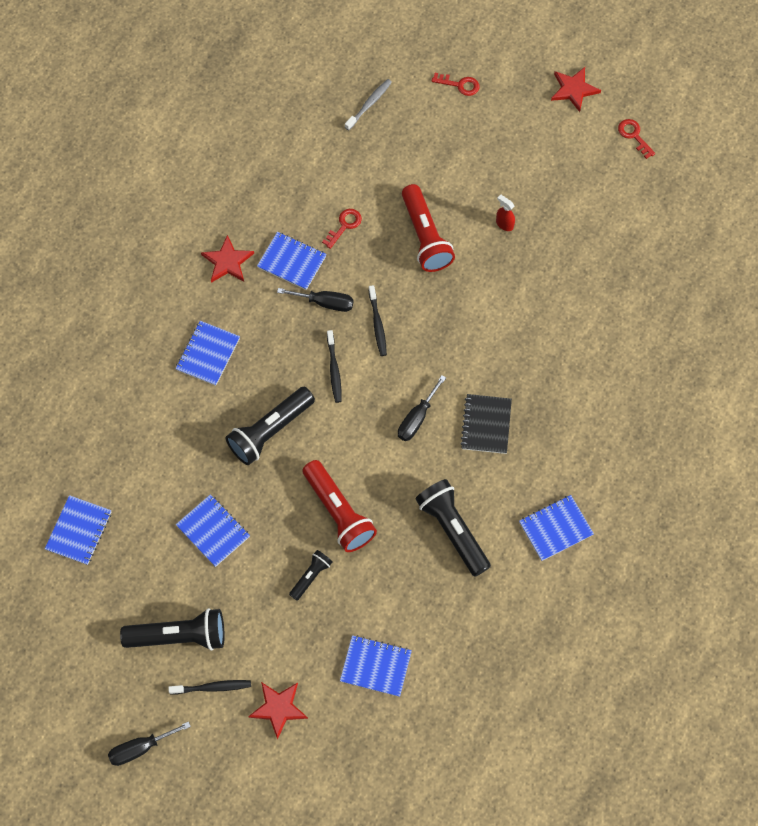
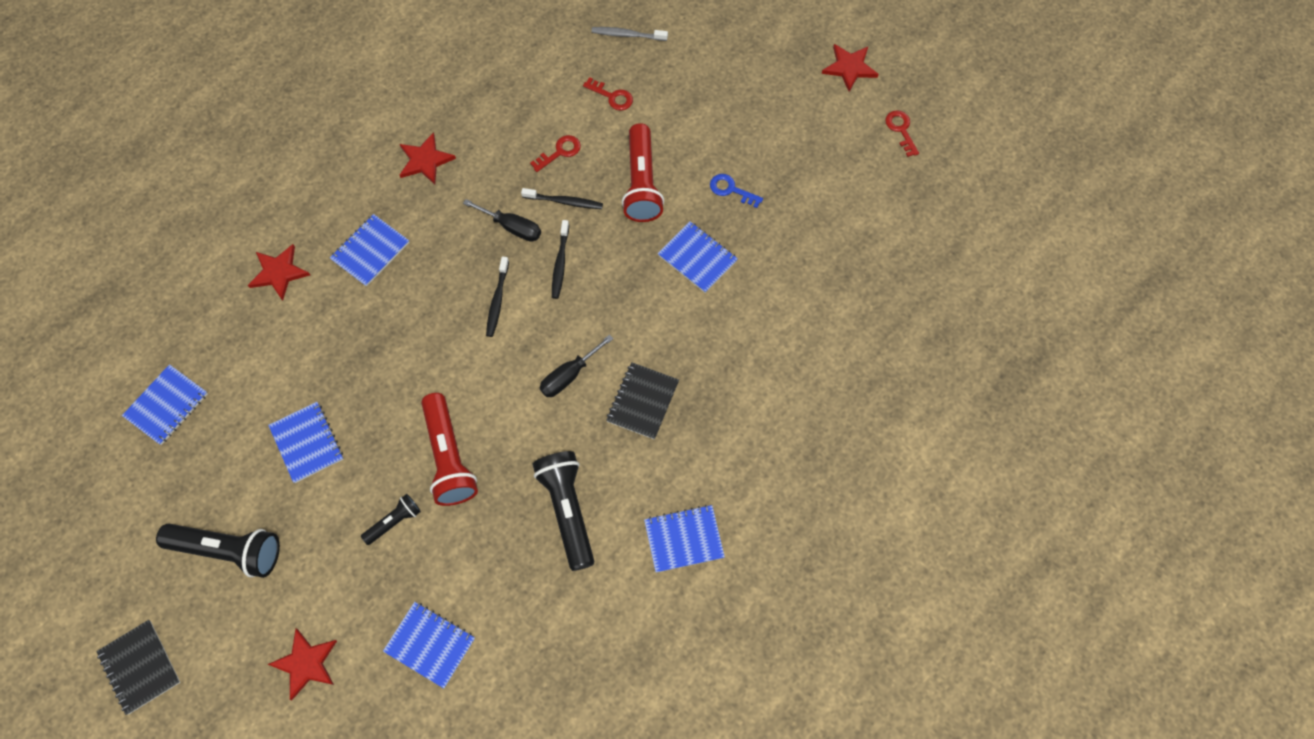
camera: 15 degrees right, 0 degrees up
black screwdriver [108,721,191,766] -> black notebook [96,620,180,715]
black toothbrush [168,680,251,694] -> black toothbrush moved to [521,188,603,209]
black flashlight [226,387,315,465] -> none
blue notebook [257,232,327,290] -> blue notebook moved to [658,221,738,293]
grey toothbrush [345,79,392,130] -> grey toothbrush turned 135 degrees counterclockwise [591,27,668,41]
red key [432,73,479,96] -> red key moved to [583,77,633,111]
red spray bottle [496,194,515,231] -> blue key [710,174,763,208]
none -> red star [248,244,310,301]

